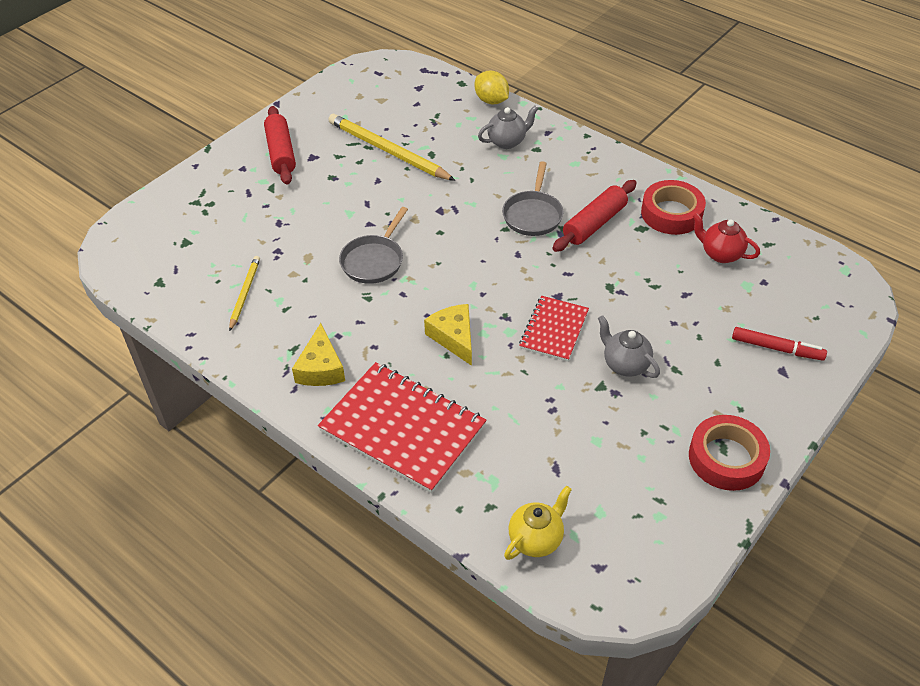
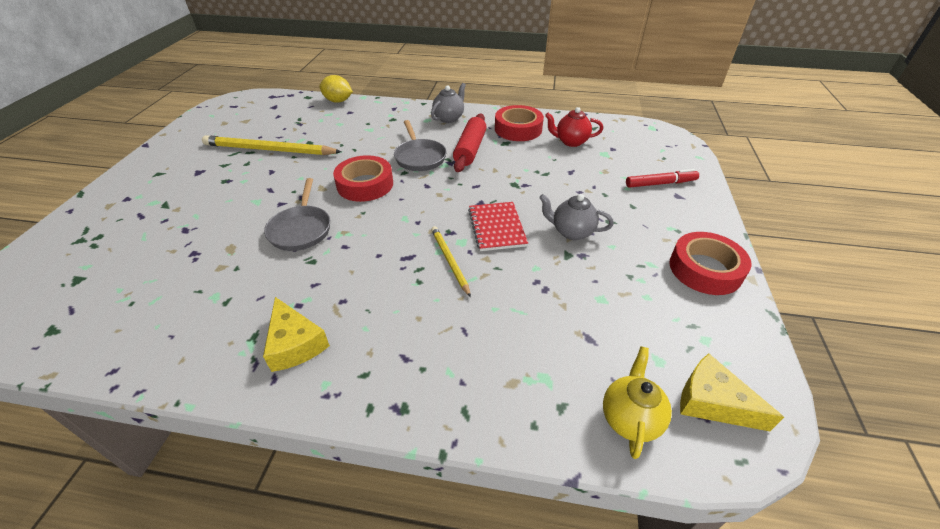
camera: 30 degrees left, 5 degrees down
yellow pencil [229,256,260,331] -> yellow pencil moved to [431,226,471,297]
red rolling pin [264,106,296,185] -> none
red notebook [318,362,487,494] -> none
yellow cheese [424,304,472,366] -> yellow cheese moved to [680,353,784,431]
grey teapot [478,105,539,149] -> grey teapot moved to [431,83,466,123]
none -> red tape [333,155,393,202]

